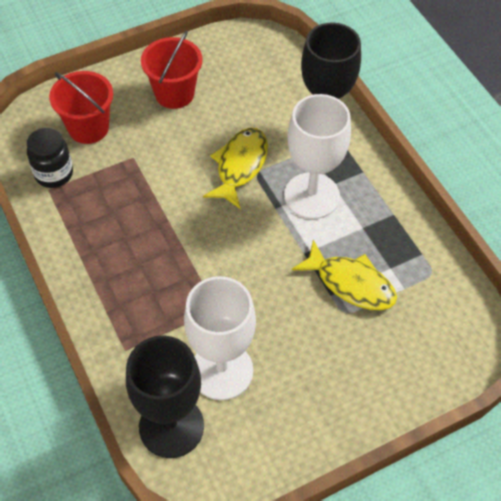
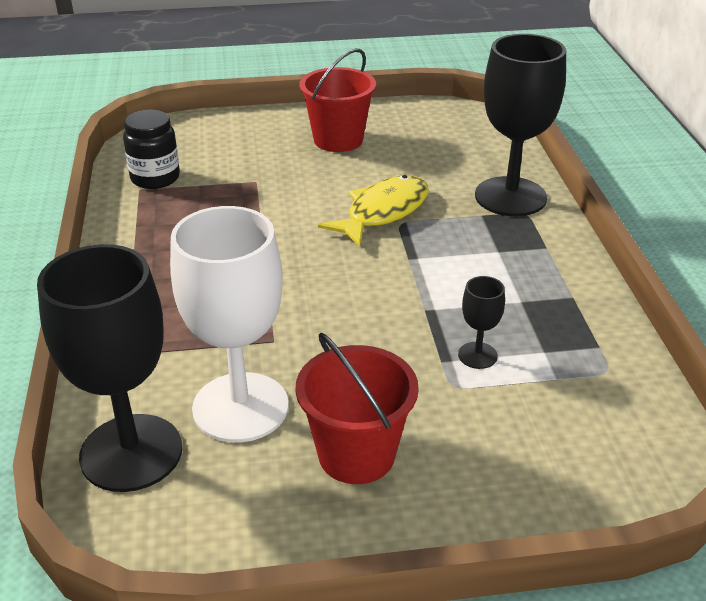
camera: 20 degrees right, 20 degrees down
red bucket [49,71,113,144] -> red bucket moved to [296,333,419,484]
white goblet [284,94,351,219] -> none
yellow fish [292,240,397,310] -> black goblet [458,276,505,369]

